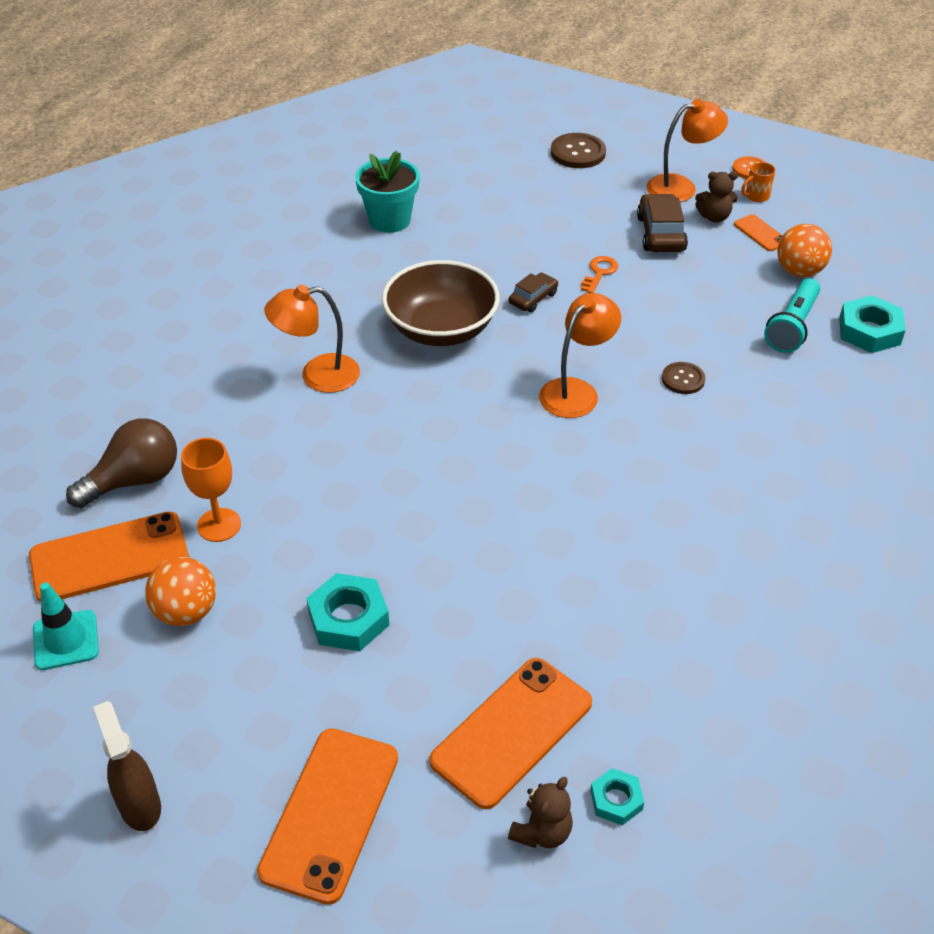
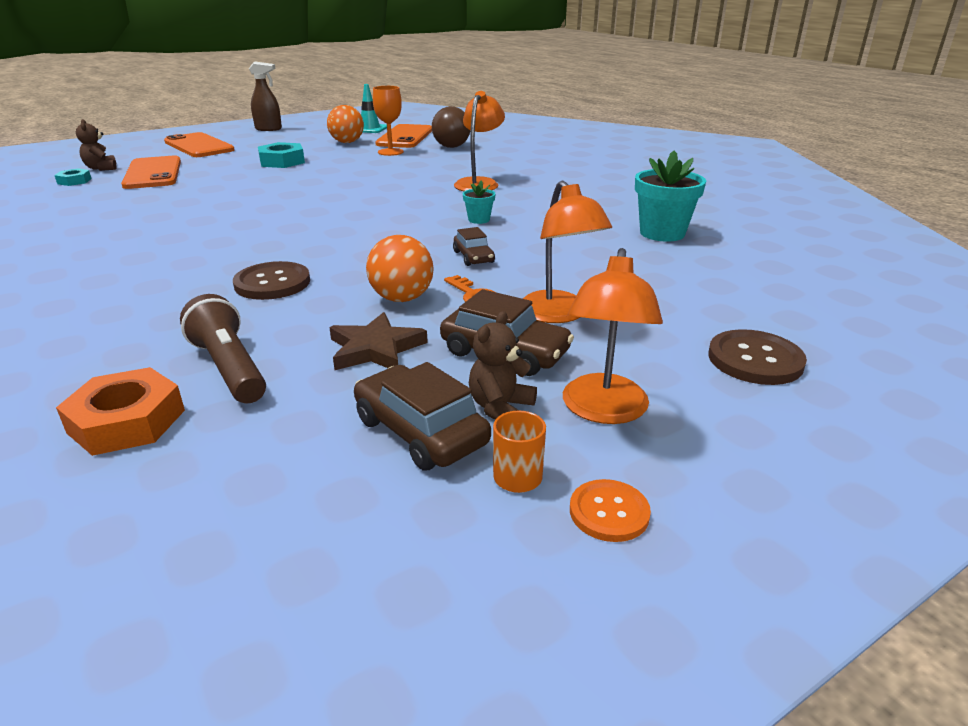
camera: 120 degrees right, 15 degrees down
brown bowl [382,260,500,346] -> turquoise flower pot [463,180,495,224]
orange lamp [539,293,621,418] -> orange lamp moved to [523,181,612,323]
brown button [662,362,705,394] -> brown button [233,261,310,300], size x1.58
orange phone [734,214,783,251] -> brown car [354,362,491,471]
turquoise flashlight [764,278,820,353] -> brown flashlight [180,294,266,403]
orange ball [777,224,832,277] -> orange ball moved to [366,235,434,302]
turquoise nut [839,295,906,353] -> orange nut [56,367,185,456]
none -> brown star [329,312,428,370]

